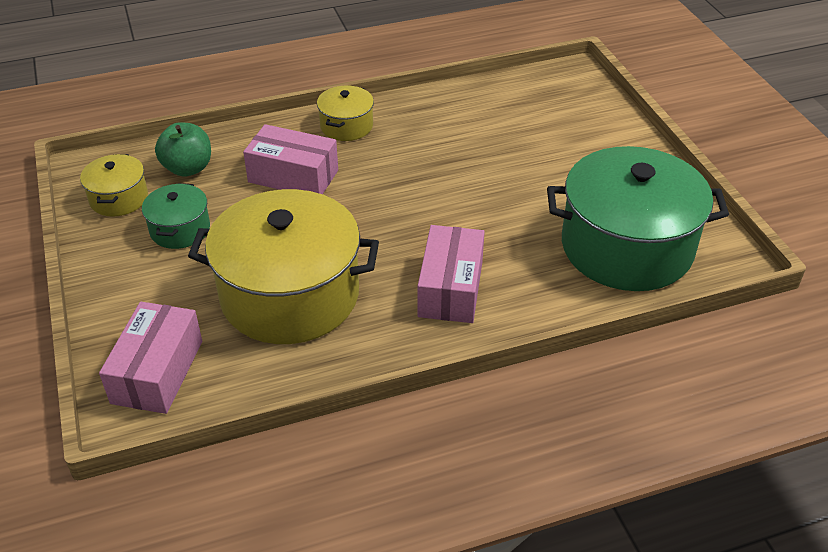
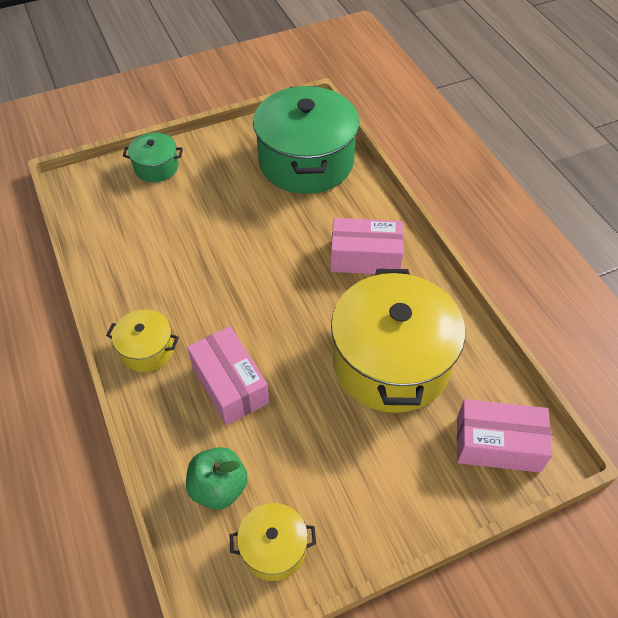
camera: 95 degrees left, 10 degrees up
green pot [142,183,210,249] -> green pot moved to [123,133,183,182]
pink box [243,124,338,194] -> pink box turned 45 degrees counterclockwise [187,326,269,425]

